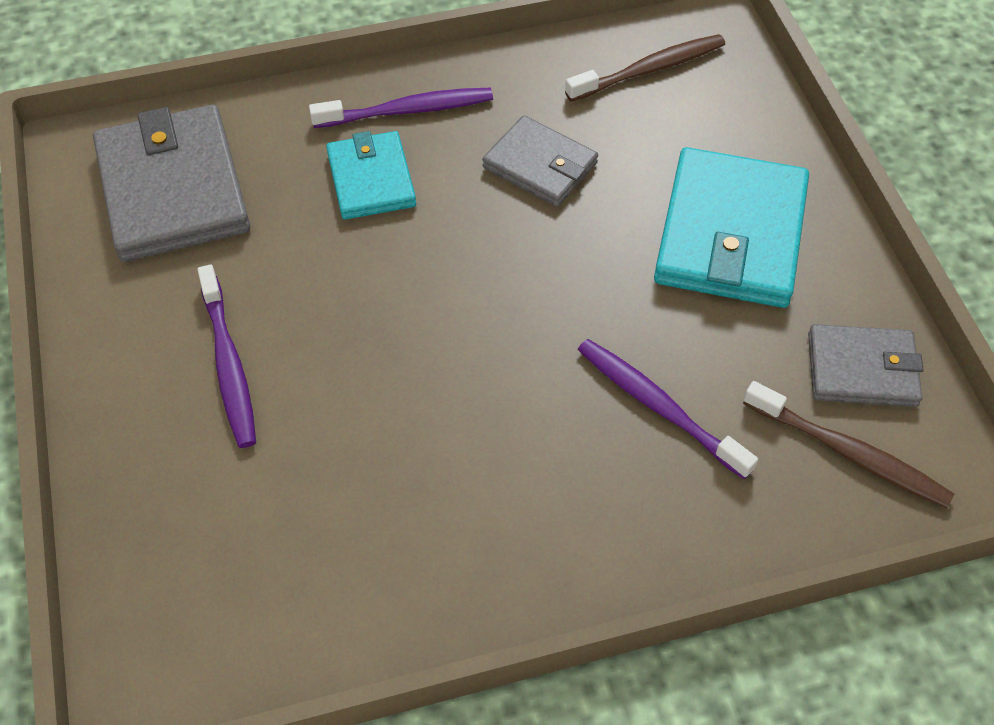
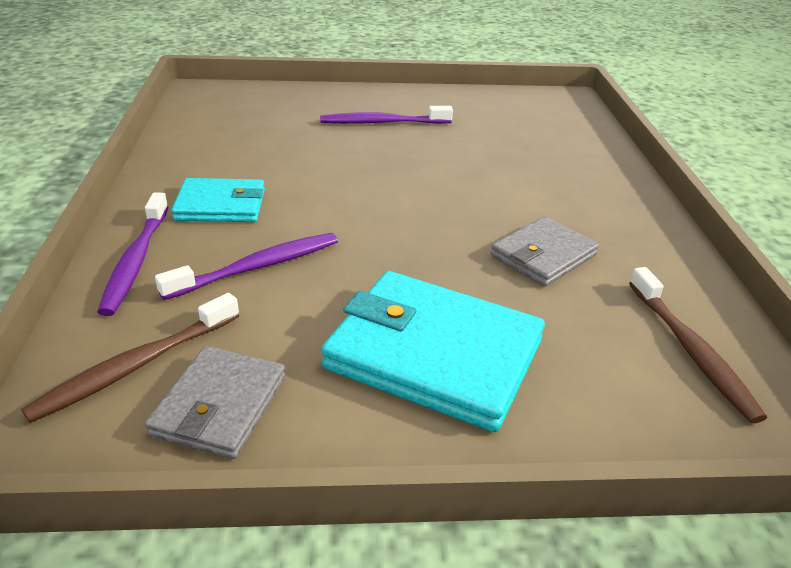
camera: 100 degrees right, 20 degrees down
grey wallet [93,104,250,262] -> none
purple toothbrush [309,88,493,128] -> purple toothbrush moved to [97,192,169,316]
turquoise wallet [326,131,416,220] -> turquoise wallet moved to [171,178,265,222]

